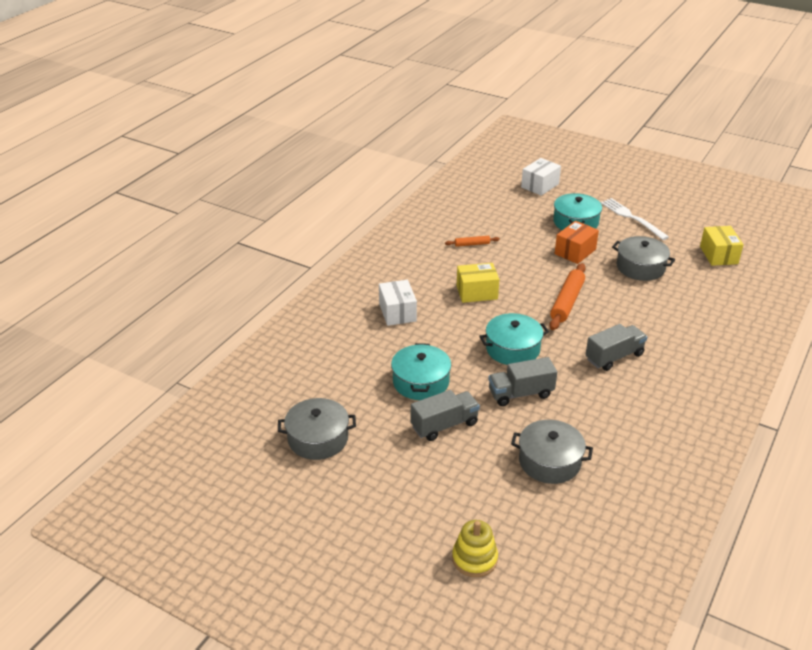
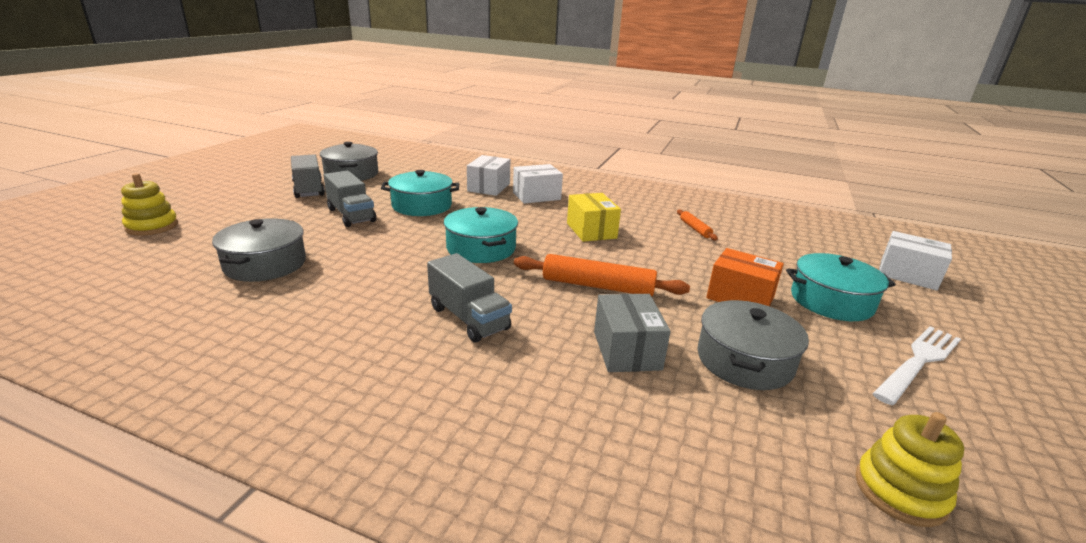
camera: 80 degrees right, 10 degrees down
grey truck [488,357,557,406] -> grey truck moved to [291,154,325,198]
yellow box [700,226,744,266] -> yellow stacking toy [855,412,964,527]
none -> white box [467,155,510,196]
none -> grey box [594,294,671,372]

